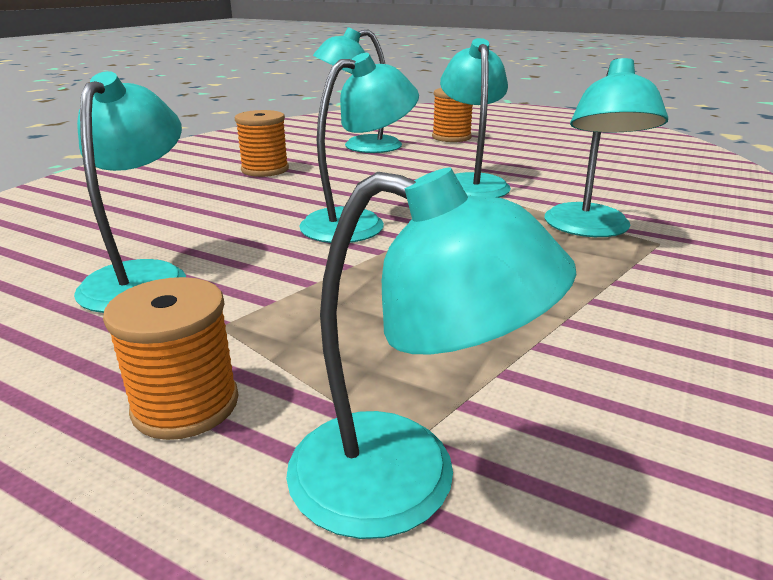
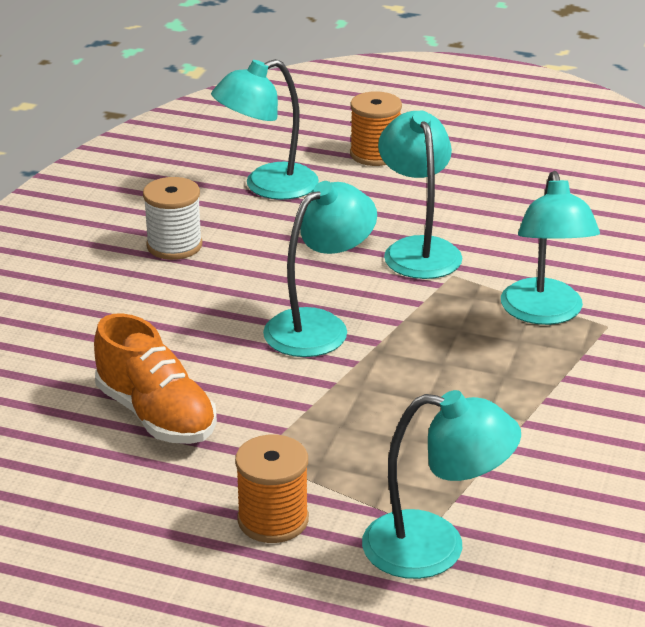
camera: 10 degrees left, 5 degrees up
turquoise lamp [74,71,186,313] -> orange shoe [94,313,217,444]
orange spool [235,110,289,177] -> white spool [143,177,202,260]

